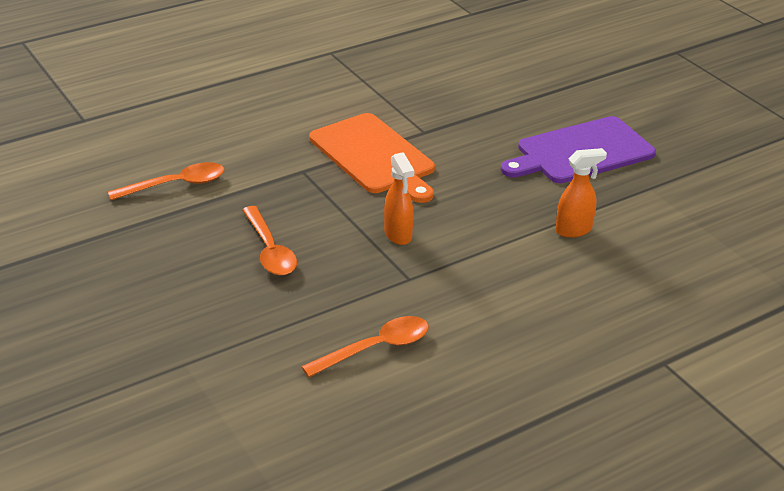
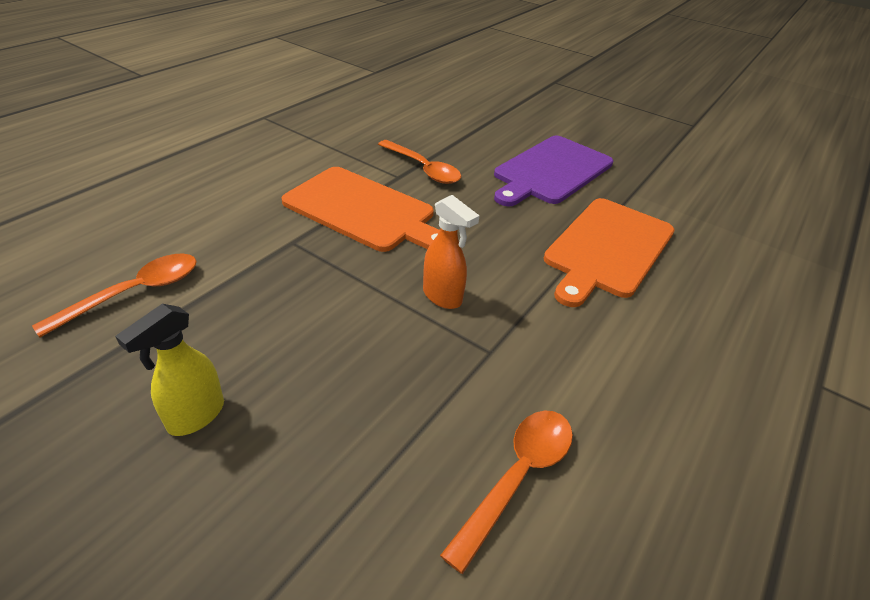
camera: 25 degrees left, 5 degrees up
orange spoon [243,206,297,276] -> orange spoon moved to [378,140,461,184]
orange spray bottle [556,148,607,238] -> orange cutting board [544,198,675,307]
none -> yellow spray bottle [115,304,224,436]

